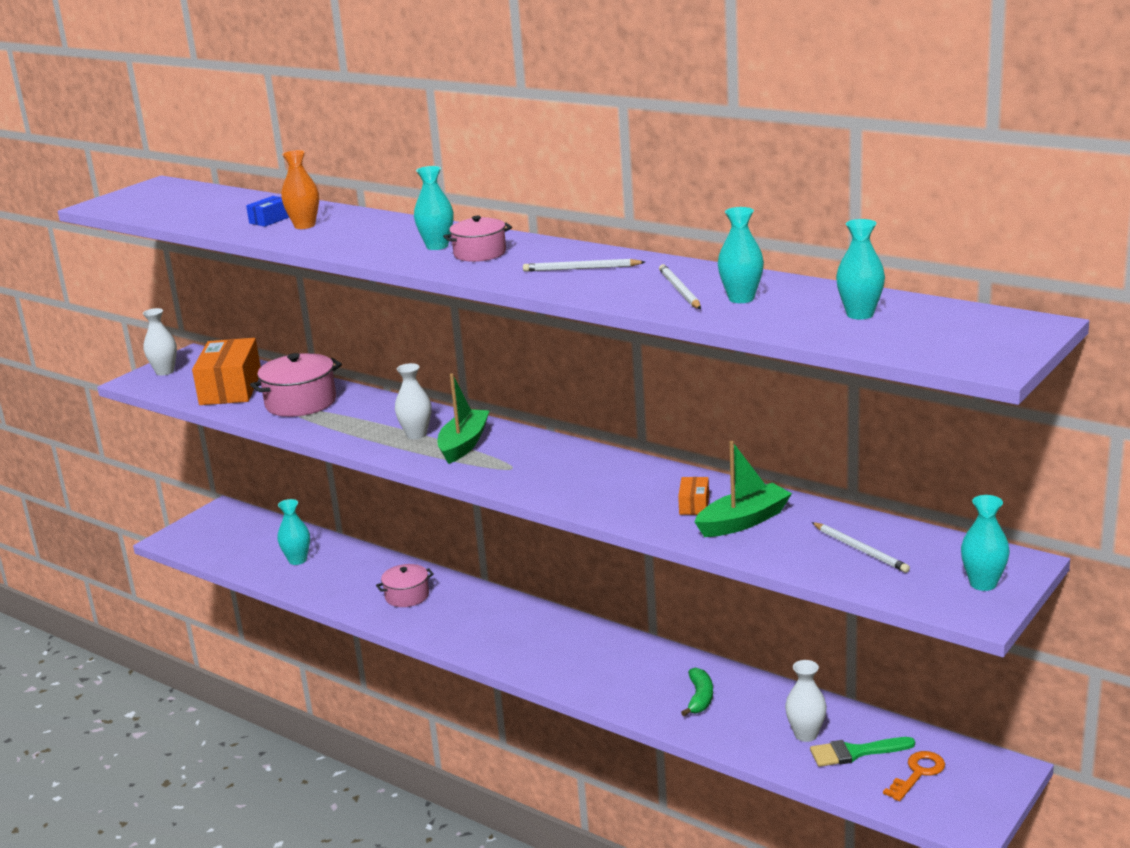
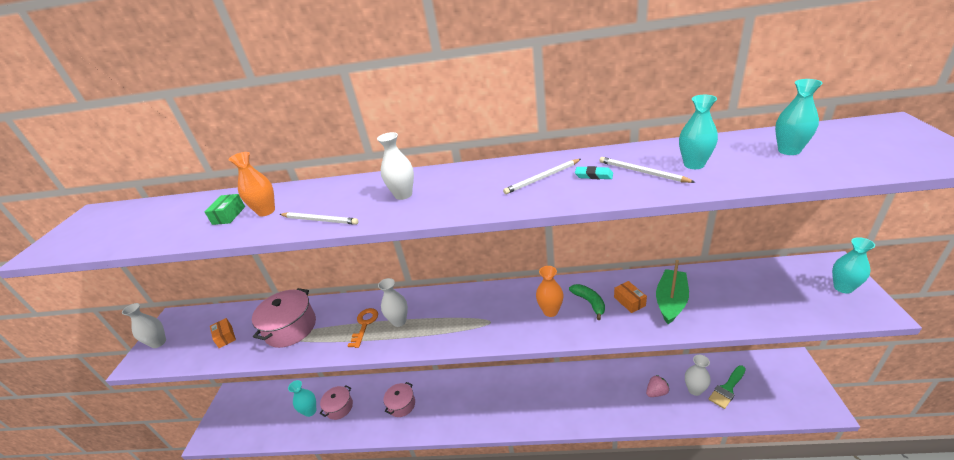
camera: 30 degrees left, 10 degrees up
orange box [192,338,261,405] -> orange box [210,318,236,348], size x0.44
blue box [246,196,289,227] -> green box [204,194,245,225]
turquoise vase [414,166,454,250] -> white vase [377,132,414,200]
green boat [438,373,490,464] -> none
pink pot [443,216,512,262] -> pink pot moved to [320,385,353,420]
green banana [681,668,713,716] -> green banana moved to [569,284,605,320]
white pencil [812,522,910,573] -> white pencil moved to [280,212,359,225]
orange key [883,751,945,801] -> orange key moved to [348,308,378,348]
none -> orange vase [536,266,563,317]
none -> turquoise eraser [575,166,613,179]
none -> pink strawberry [646,375,669,397]

